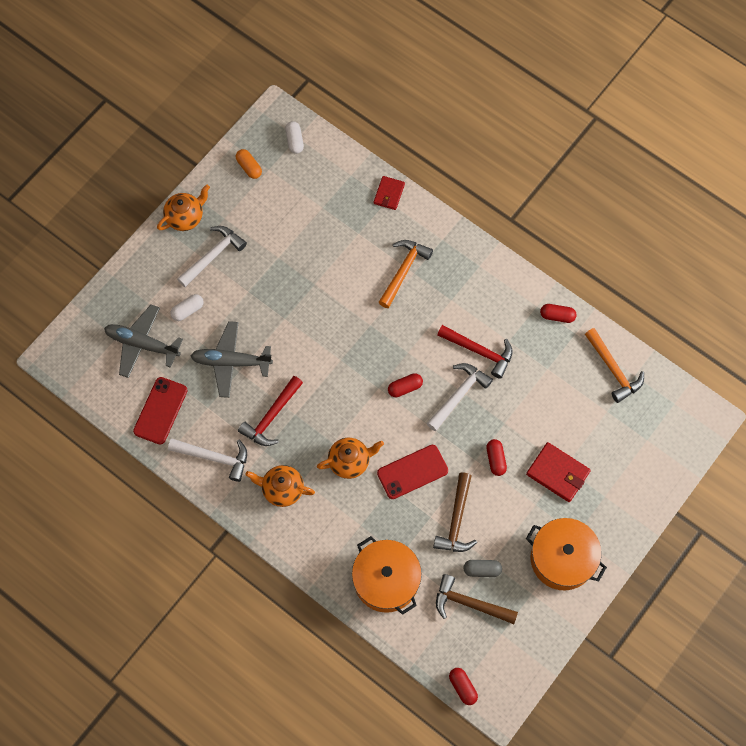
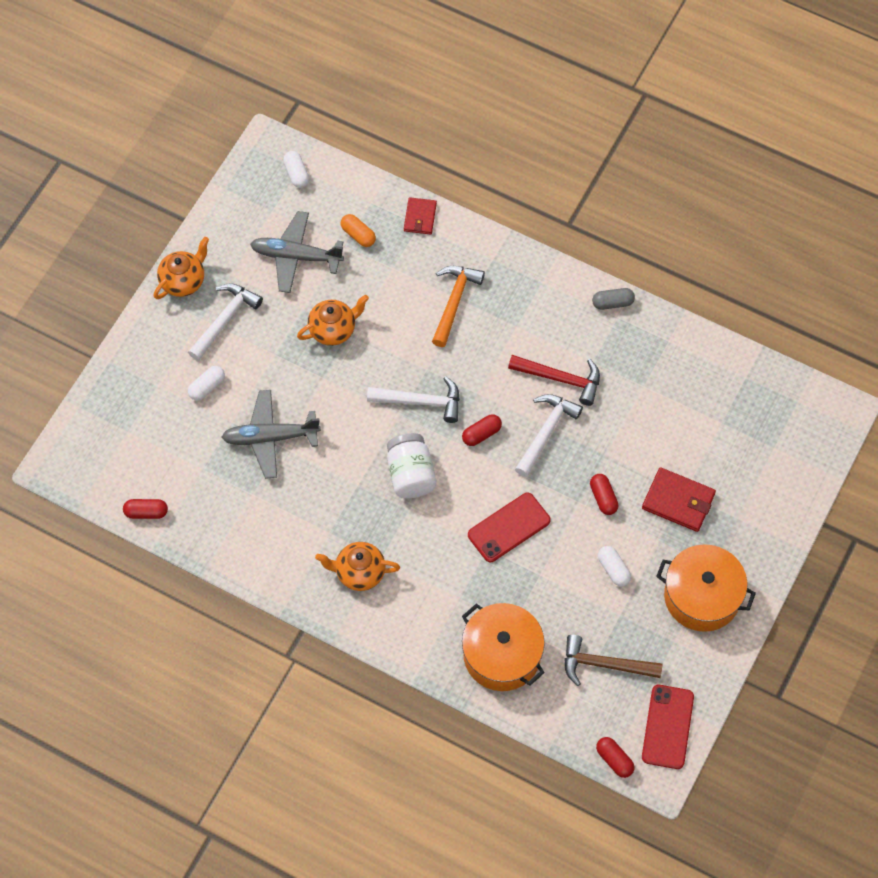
camera: 10 degrees left, 5 degrees down
grey plane [104,304,183,378] -> grey plane moved to [250,211,344,293]
red phone [133,377,188,445] -> red phone moved to [642,685,694,769]
white hammer [168,439,247,482] -> white hammer moved to [367,376,460,423]
orange capsule [236,149,262,179] -> orange capsule moved to [341,214,376,247]
red hammer [238,376,303,446] -> none
orange teapot [317,438,384,479] -> orange teapot moved to [297,295,369,346]
brown hammer [433,472,477,552] -> none
grey capsule [463,560,502,577] -> grey capsule moved to [592,288,635,310]
red capsule [540,304,577,323] -> red capsule moved to [123,499,168,519]
orange hammer [585,328,644,403] -> none
none -> white jar [387,433,436,498]
none -> white capsule [598,546,631,586]

